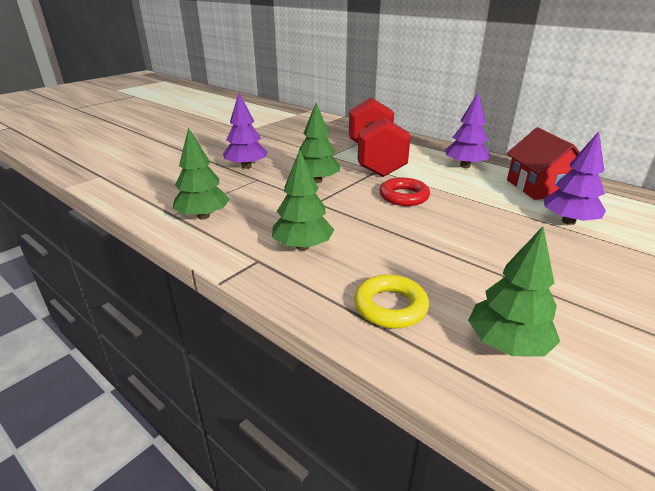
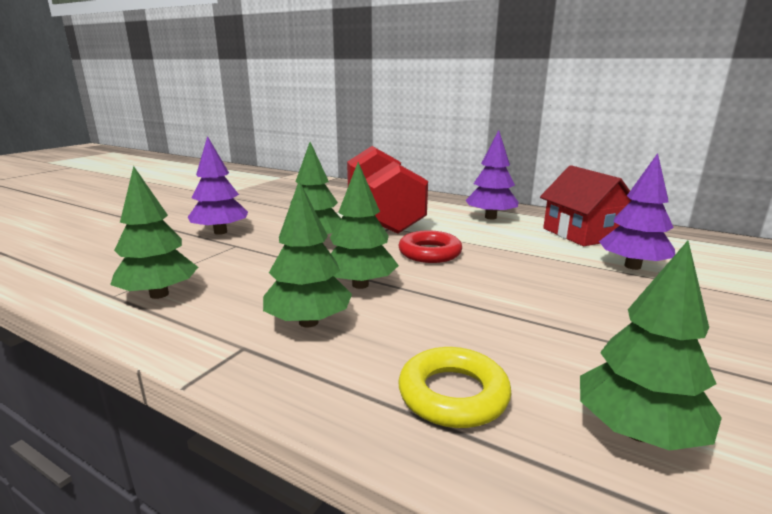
camera: 10 degrees left, 10 degrees down
none -> green tree [330,162,399,289]

